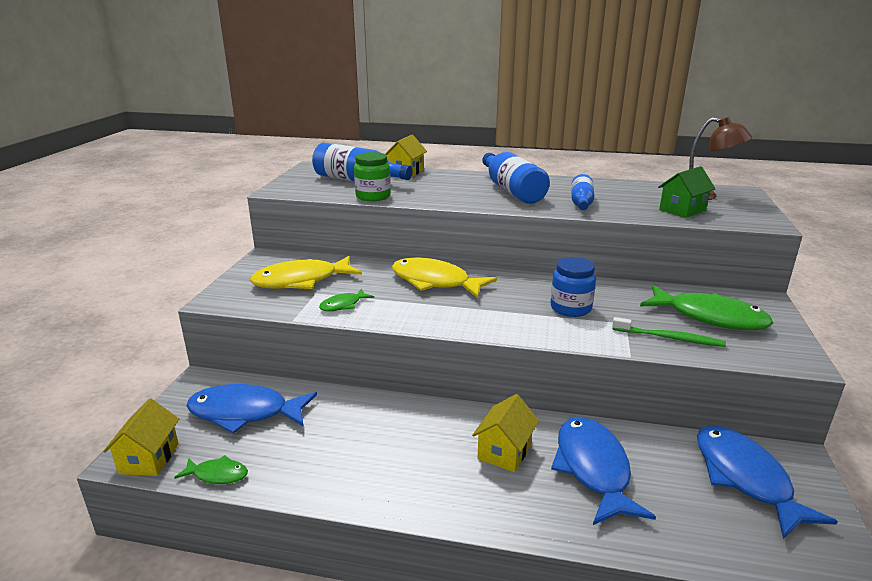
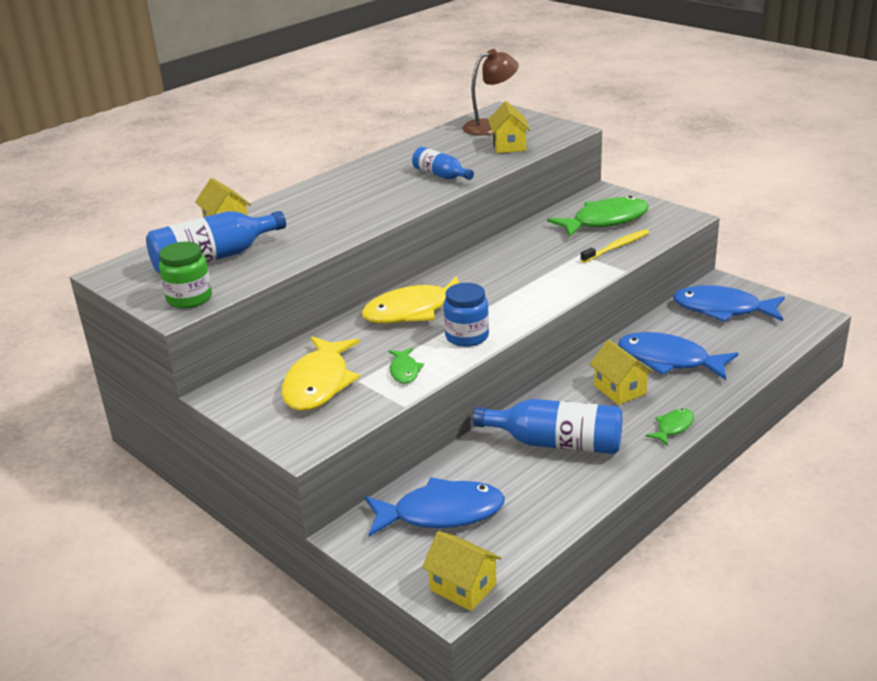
camera: 55 degrees left, 5 degrees up
green fish [174,455,248,484] -> green fish moved to [645,409,694,446]
blue fish [186,384,317,434] -> blue fish turned 135 degrees counterclockwise [365,477,505,537]
green jar [354,152,391,201] -> green jar moved to [159,242,212,308]
blue bottle [482,152,550,204] -> blue bottle moved to [473,399,623,454]
blue jar [550,257,596,317] -> blue jar moved to [443,283,489,347]
green toothbrush [612,317,726,347] -> yellow toothbrush [580,229,650,263]
green house [658,166,716,218] -> yellow house [488,101,530,153]

